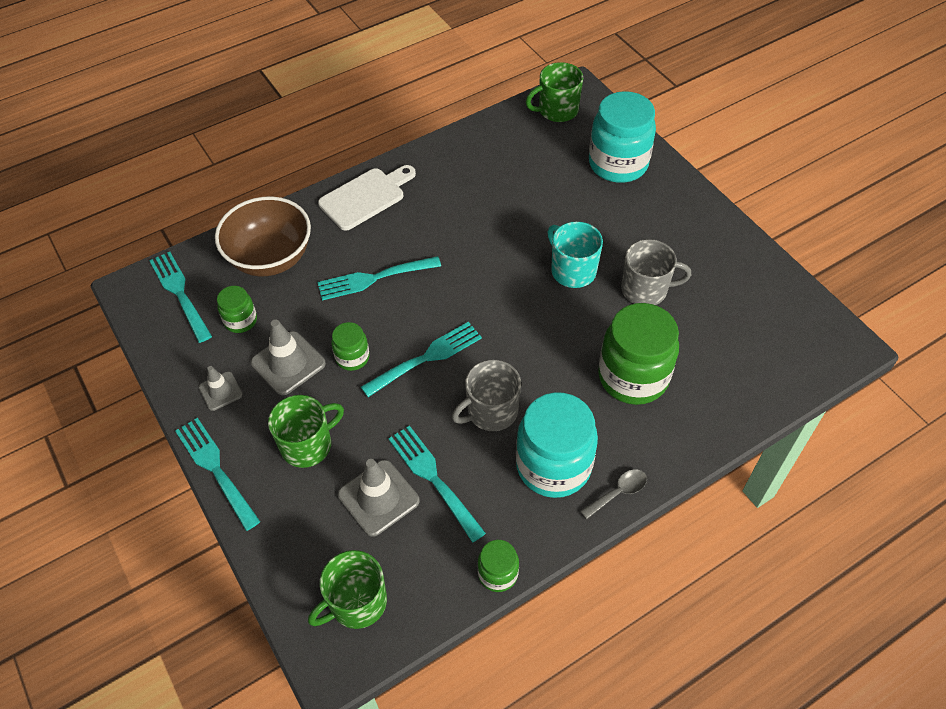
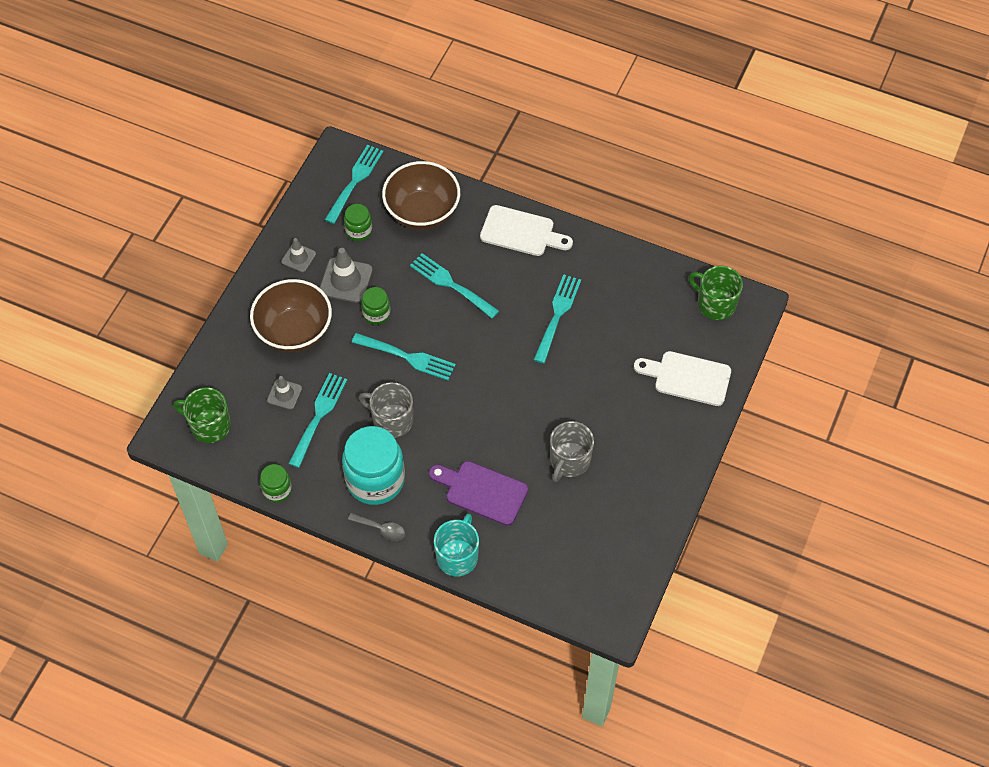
camera: 55 degrees right, 5 degrees up
turquoise fork [175,418,261,531] -> turquoise fork moved to [534,274,581,364]
green mug [268,395,344,468] -> brown bowl [250,279,332,352]
grey traffic cone [338,459,420,537] -> grey traffic cone [267,376,302,410], size x0.61
turquoise mug [548,222,603,288] -> turquoise mug moved to [434,514,479,577]
turquoise jar [589,91,656,183] -> white cutting board [634,351,731,406]
green jar [598,303,679,405] -> purple cutting board [429,461,528,526]
grey mug [621,239,691,305] -> grey mug turned 60 degrees clockwise [550,421,594,482]

